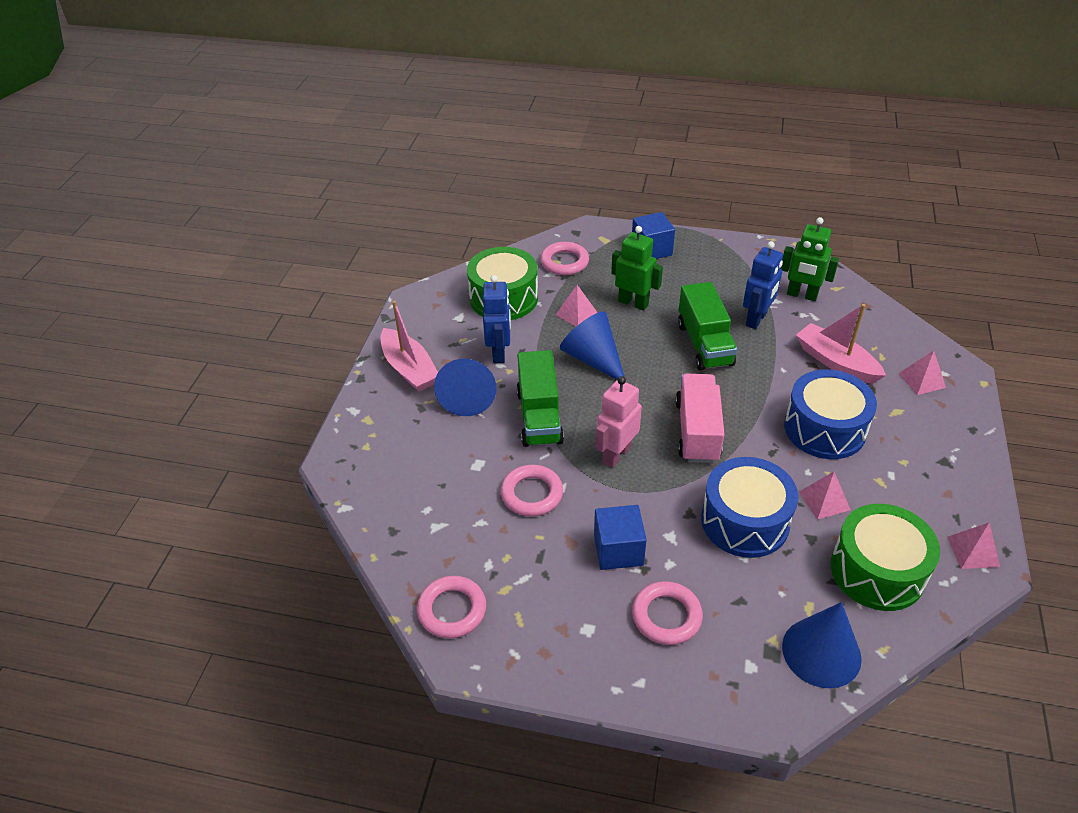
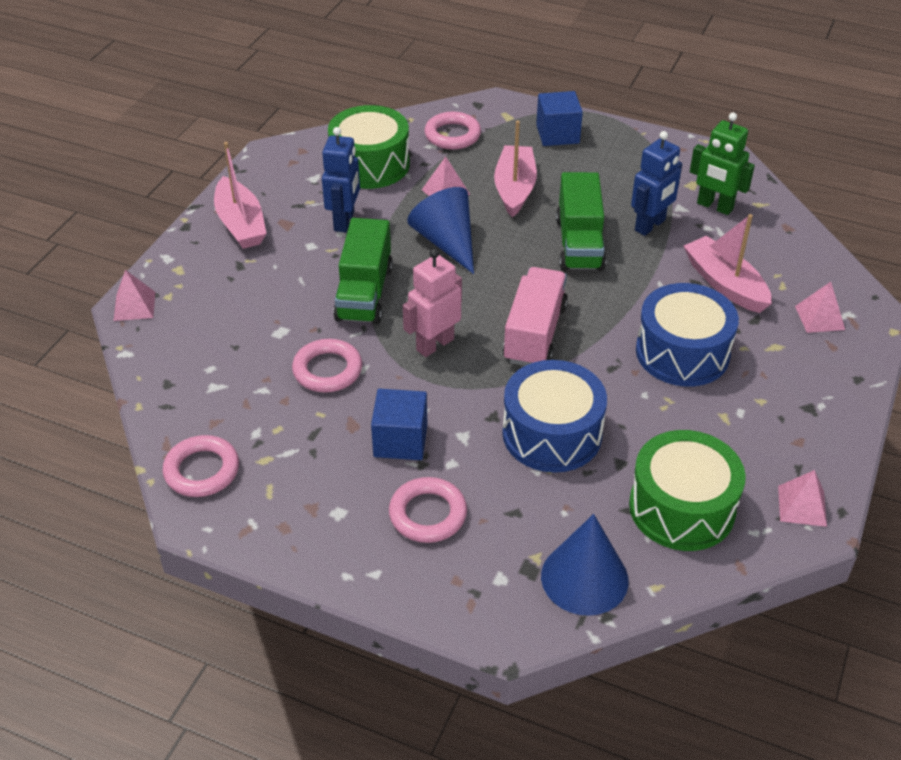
camera: 10 degrees right, 0 degrees up
blue cone [434,359,497,416] -> none
green robot [611,226,663,311] -> pink boat [494,120,537,217]
pink pyramid [799,472,851,520] -> pink pyramid moved to [114,270,155,321]

